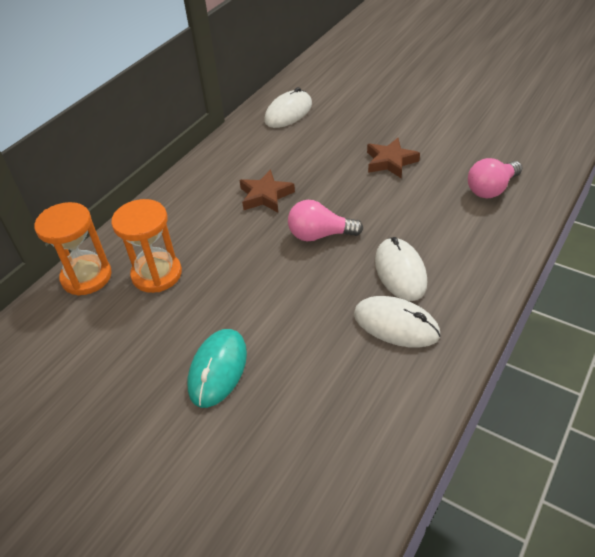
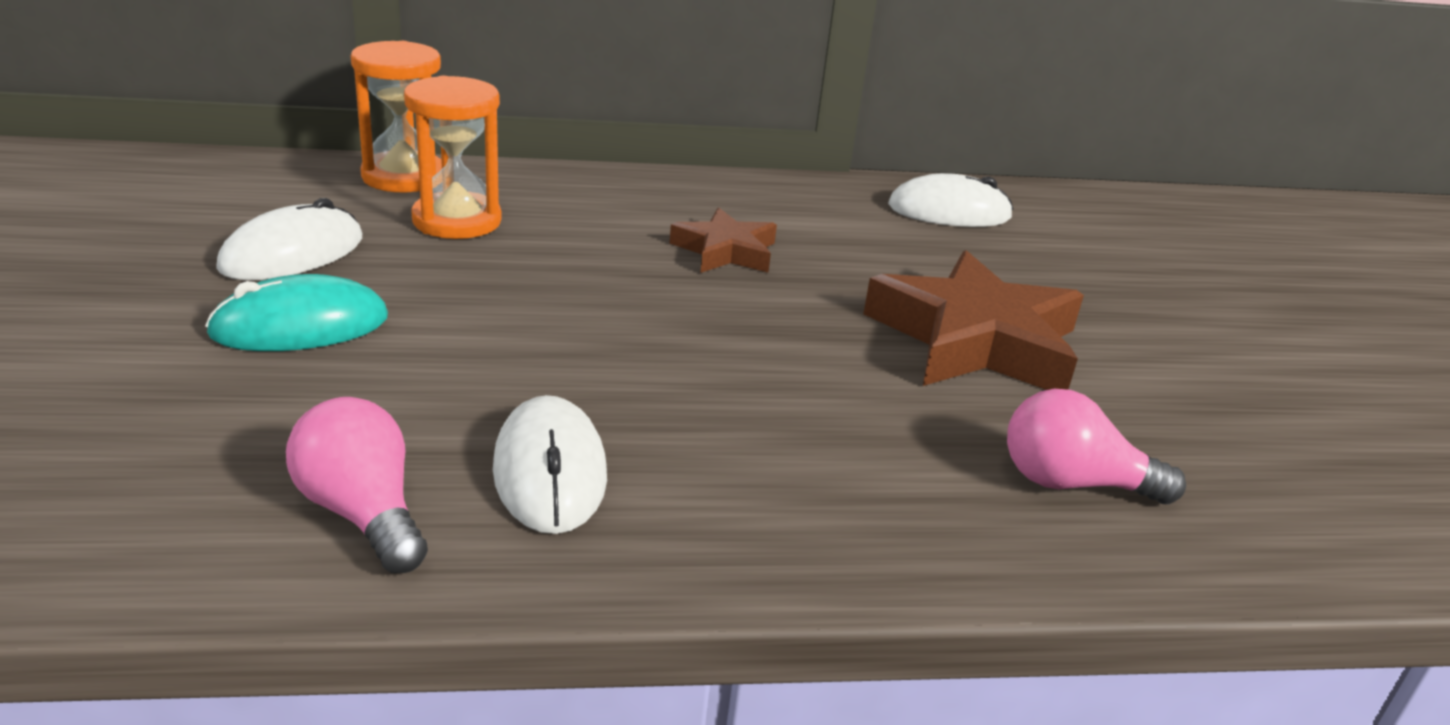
camera: 45 degrees right, 15 degrees down
pink light bulb [288,200,363,241] -> pink light bulb moved to [286,397,428,573]
brown star [367,138,420,178] -> brown star [863,250,1084,390], size x1.82
white mouse [375,237,427,301] -> white mouse moved to [216,198,362,280]

